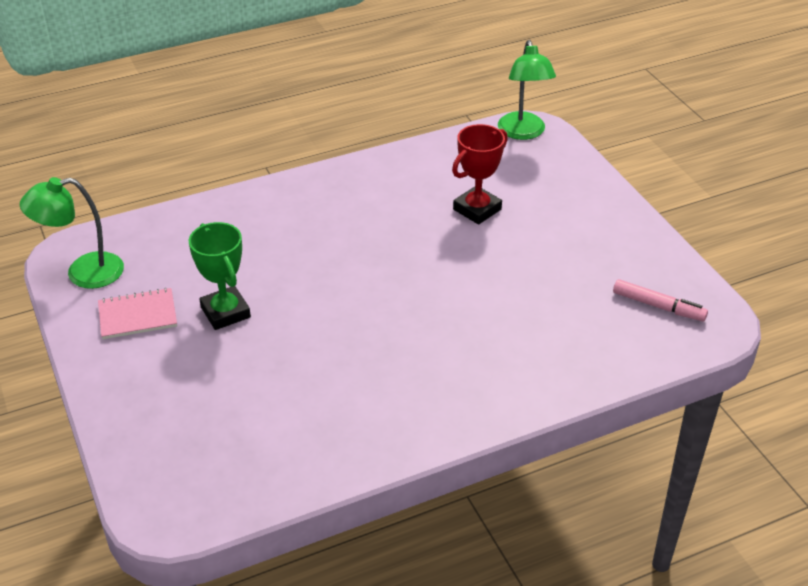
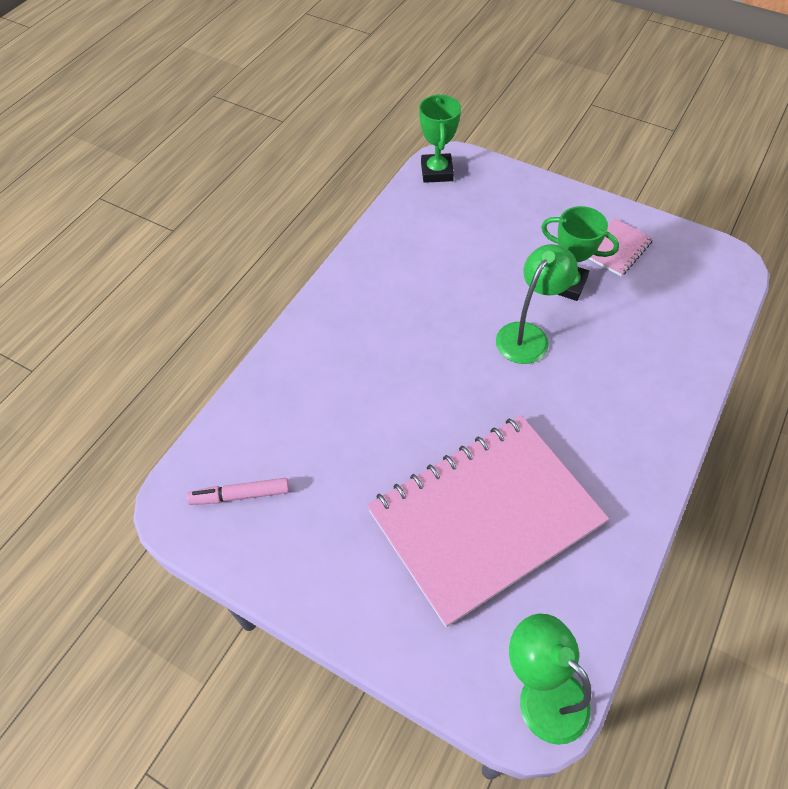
camera: 145 degrees right, 15 degrees up
green lamp [20,177,124,289] -> green lamp moved to [496,244,578,364]
red trophy [452,124,508,225] -> pink notebook [367,415,609,627]
none -> green trophy [419,94,461,183]

